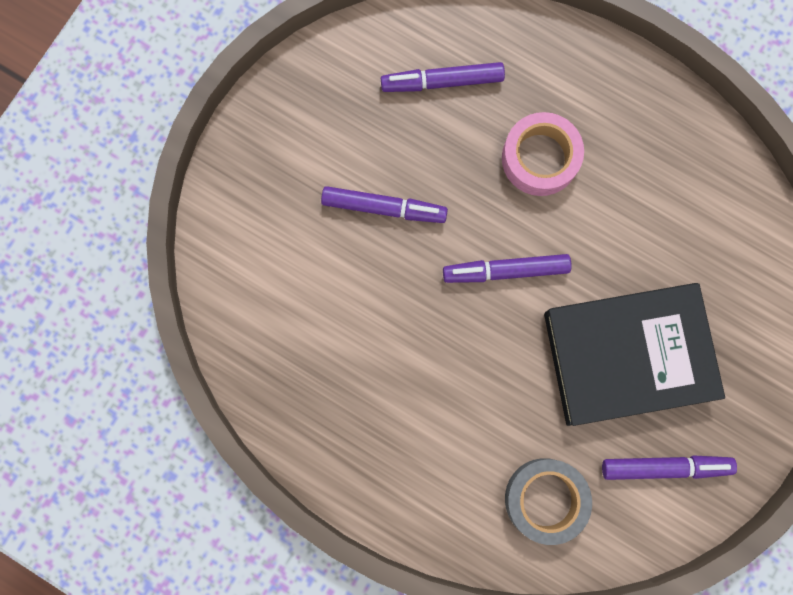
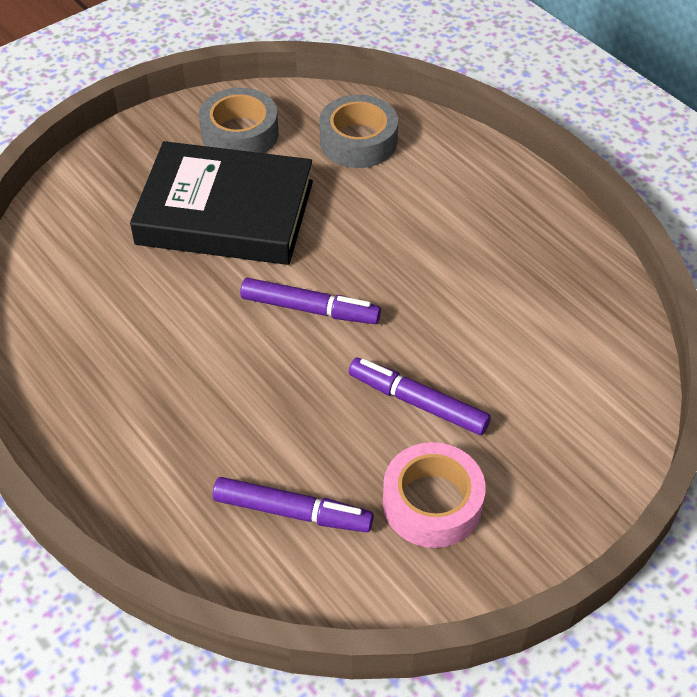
camera: 160 degrees left, 30 degrees down
pink tape [502,112,584,196] -> pink tape moved to [383,442,486,548]
purple marker [602,455,737,480] -> grey tape [199,88,279,153]

